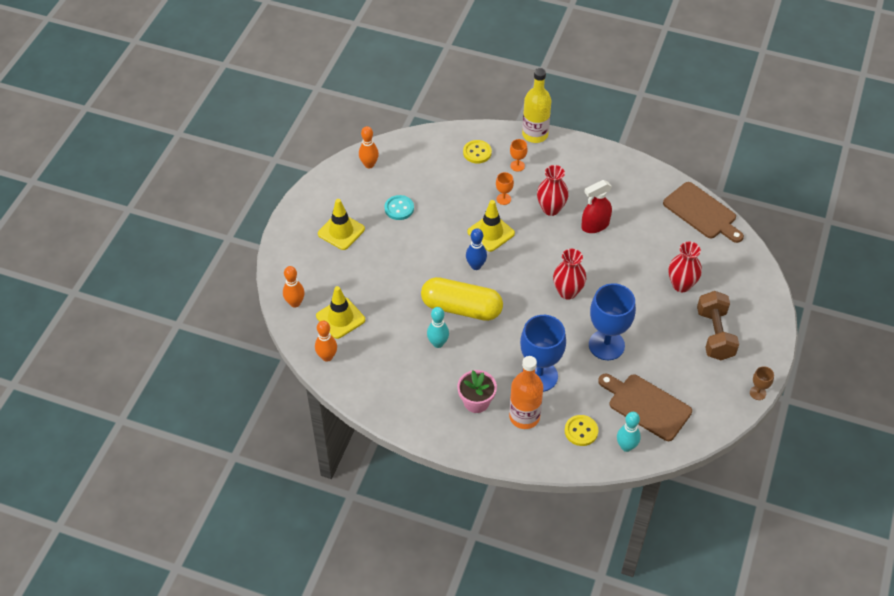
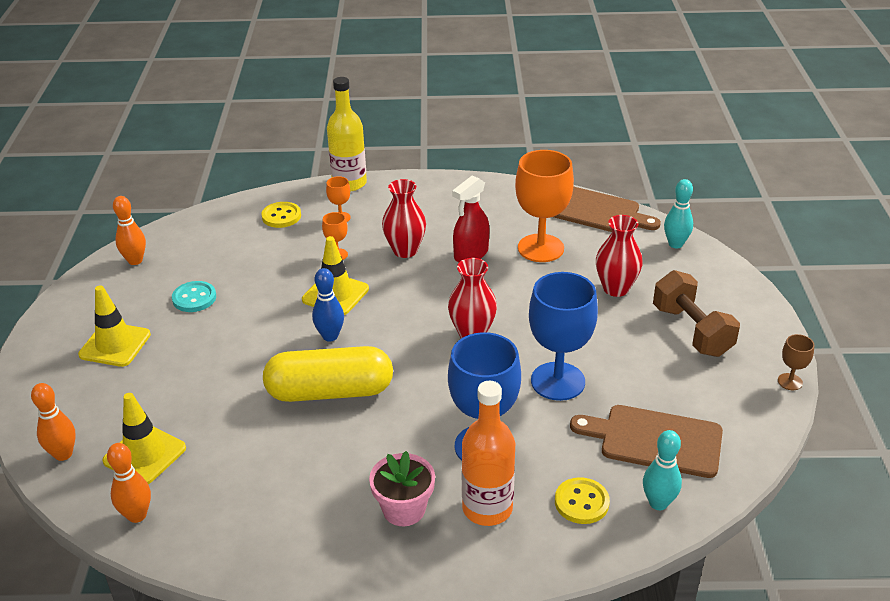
camera: 20 degrees left, 15 degrees down
turquoise bowling pin [427,307,449,348] -> turquoise bowling pin moved to [664,179,693,249]
none -> orange goblet [515,150,574,262]

